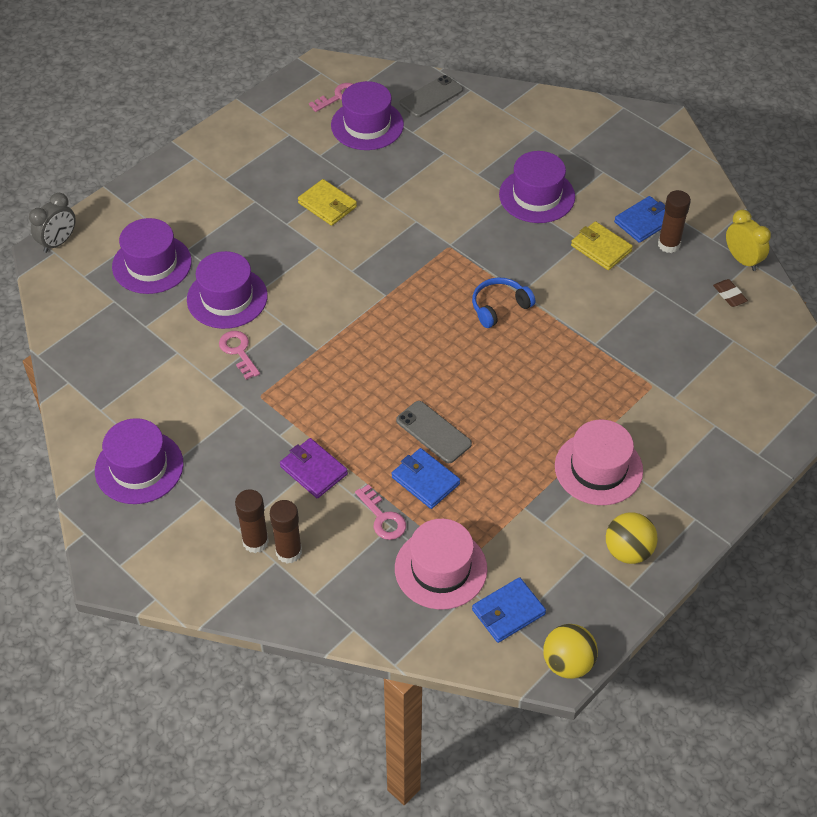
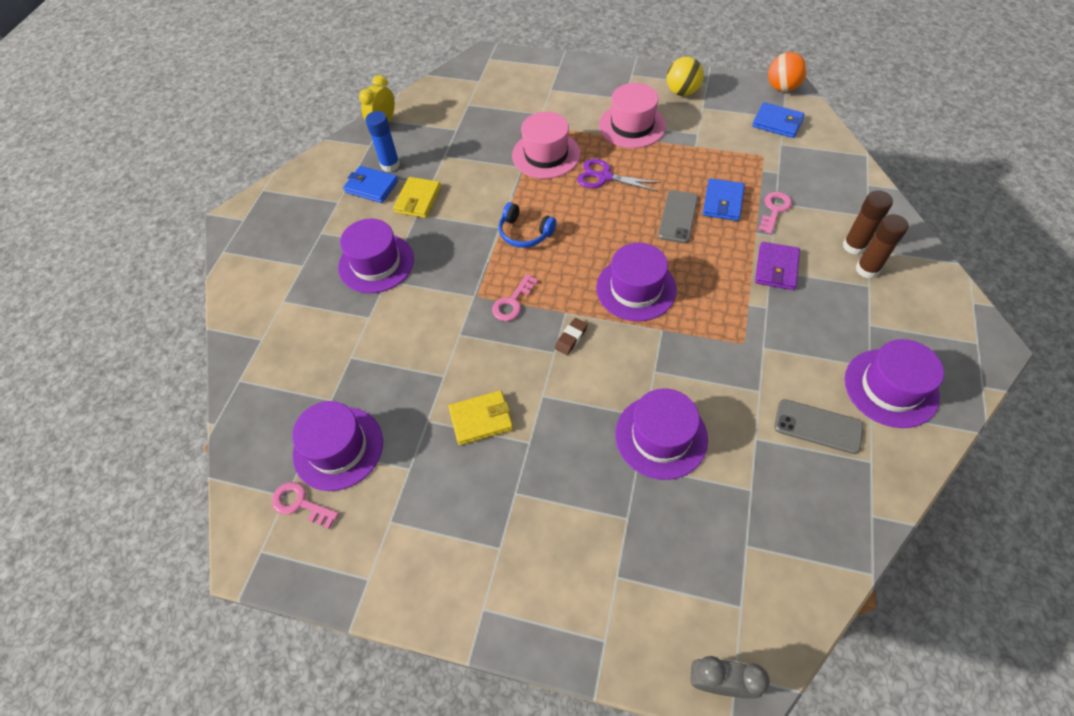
camera: 115 degrees left, 5 degrees up
purple hat [112,218,192,294] -> purple hat moved to [596,243,677,321]
pink key [219,331,260,380] -> pink key moved to [492,274,538,321]
yellow wallet [298,179,357,226] -> yellow wallet turned 60 degrees clockwise [448,390,513,445]
pink hat [395,519,487,610] -> pink hat moved to [512,112,580,179]
grey phone [400,75,463,118] -> grey phone moved to [774,399,863,454]
yellow ball [543,624,598,679] -> orange ball [768,52,807,92]
brown glue stick [658,190,691,253] -> blue glue stick [365,111,400,172]
brown eraser [713,279,748,307] -> brown eraser moved to [555,318,588,355]
none -> purple scissors [577,159,661,192]

